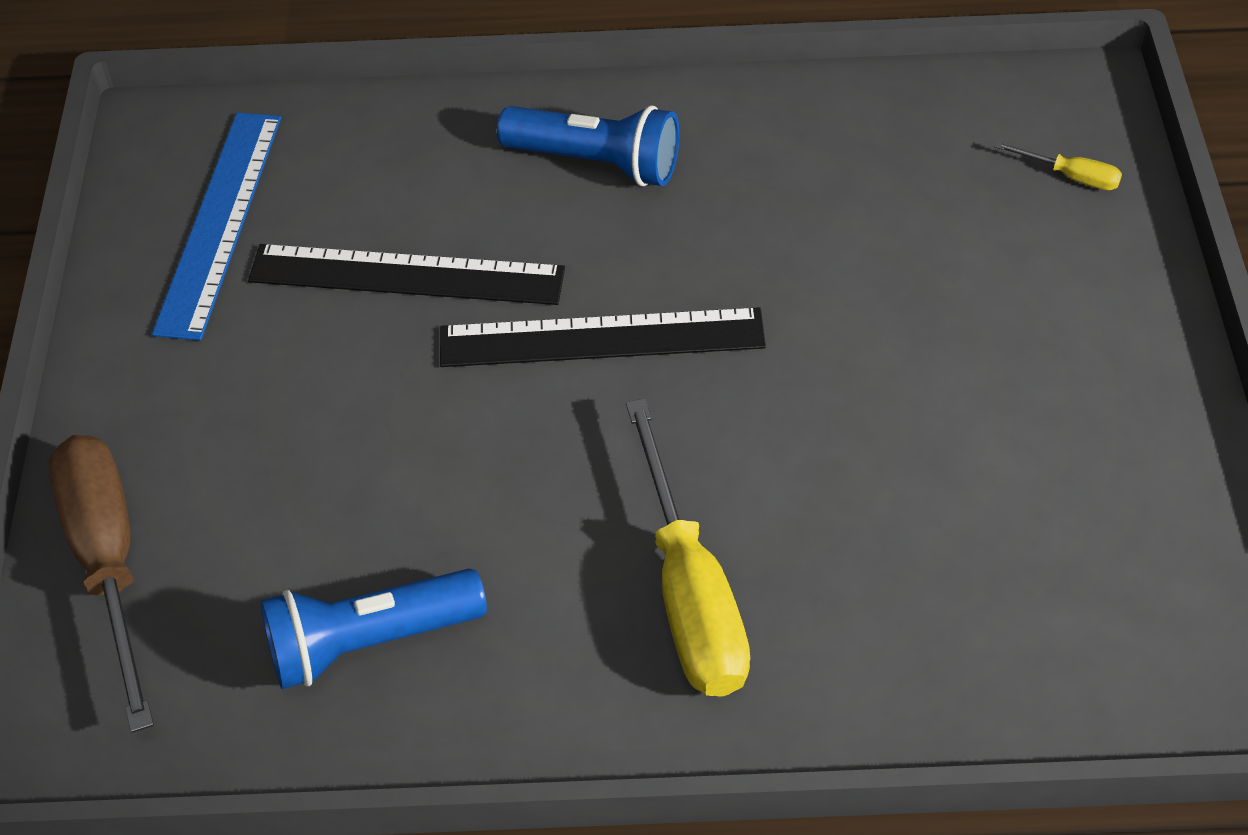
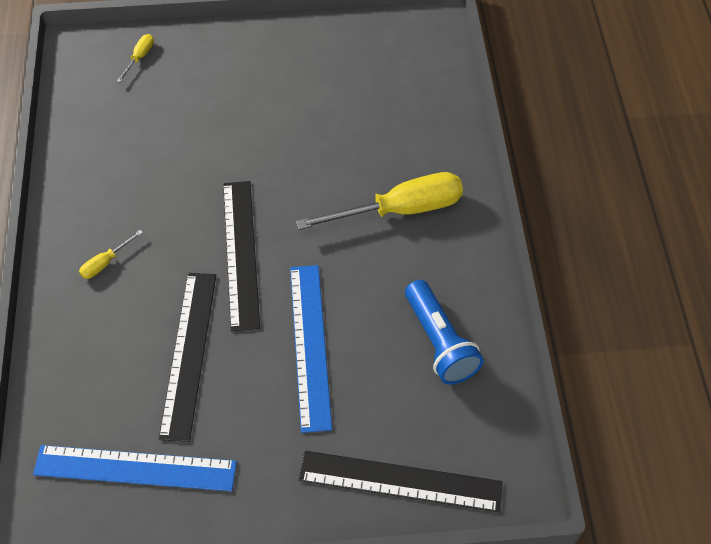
camera: 95 degrees left, 5 degrees up
brown screwdriver [49,435,154,733] -> black ruler [299,451,503,512]
blue flashlight [497,105,679,186] -> yellow screwdriver [79,230,143,279]
none -> blue ruler [290,265,332,433]

